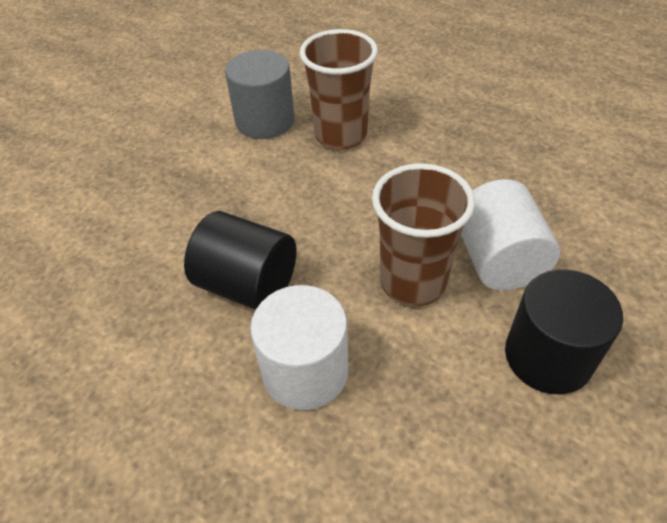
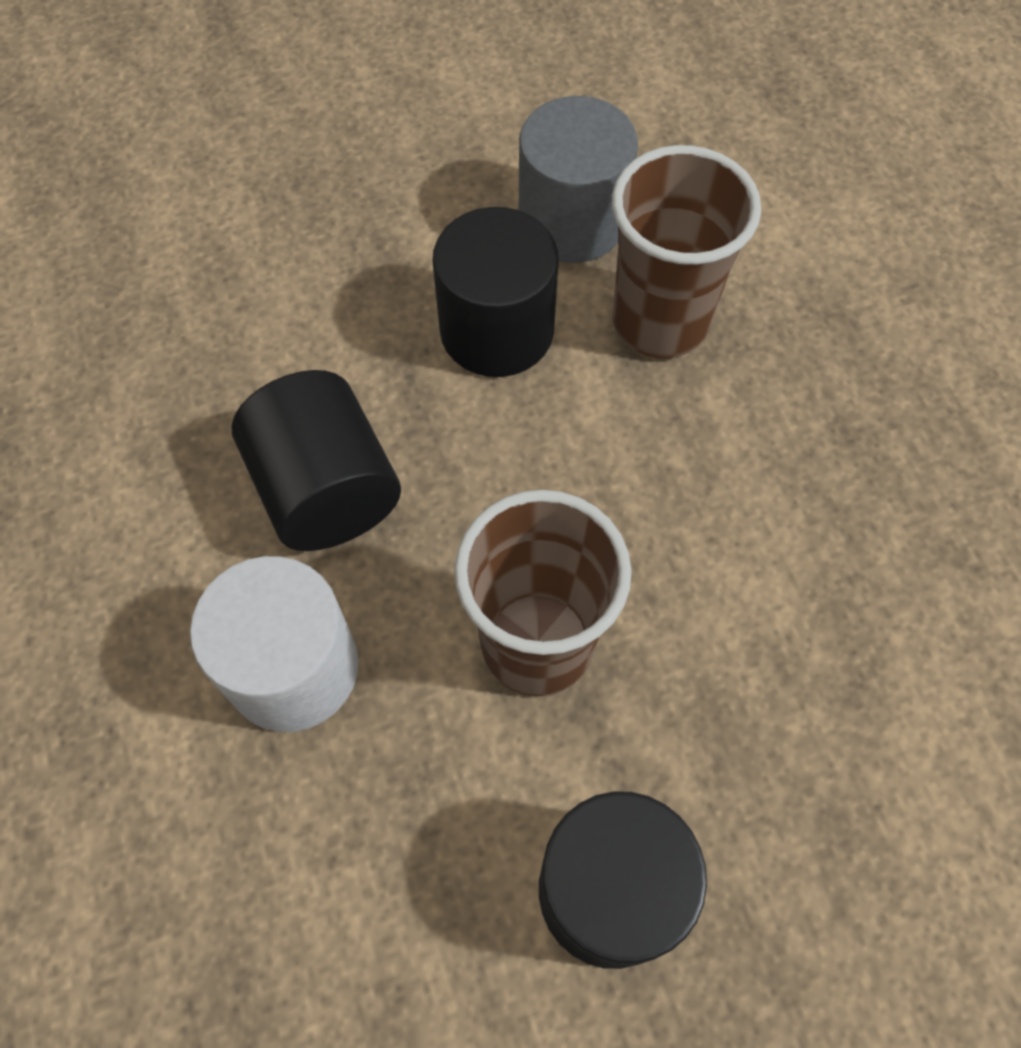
camera: 35 degrees right, 15 degrees up
white cylinder [461,179,560,291] -> none
none -> black cylinder [432,207,559,377]

